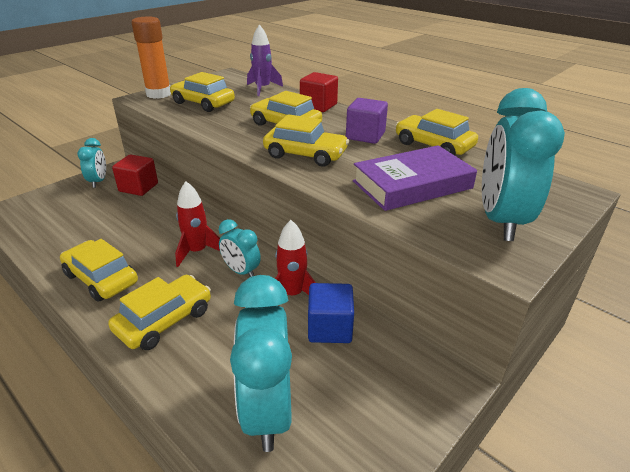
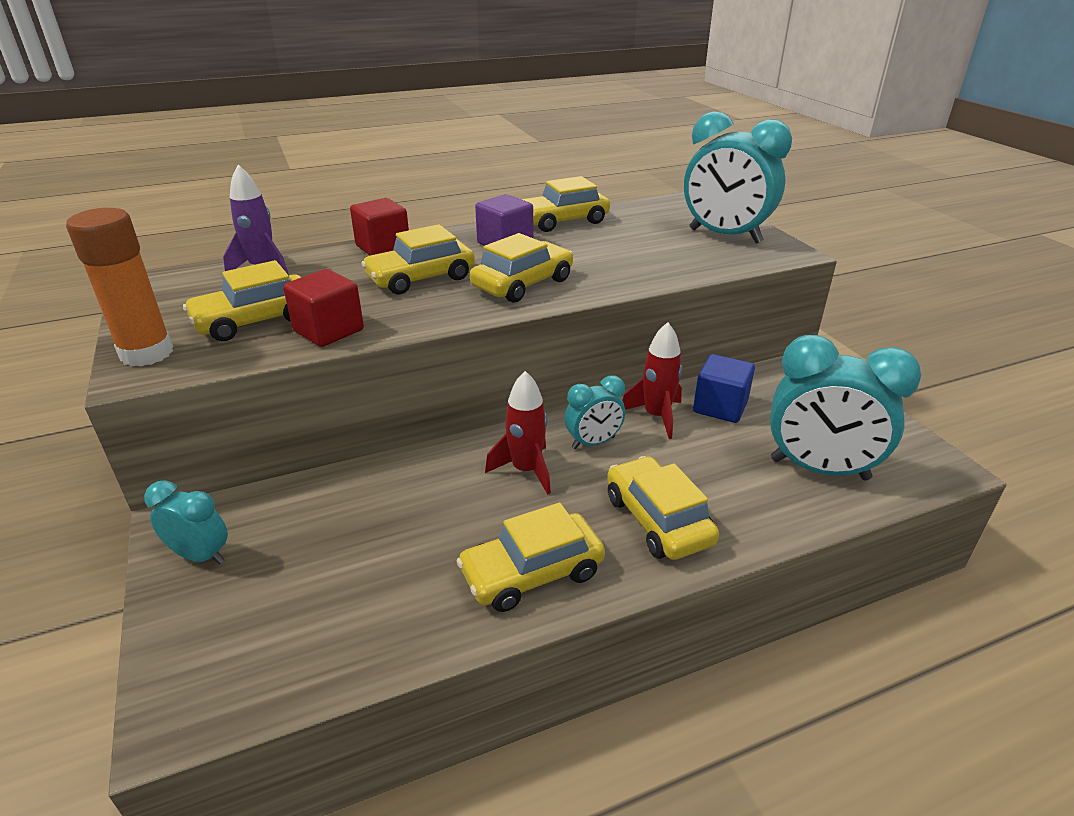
camera: 65 degrees left, 0 degrees up
red cube [112,154,158,196] -> red cube moved to [283,269,364,347]
purple book [353,145,477,211] -> none

